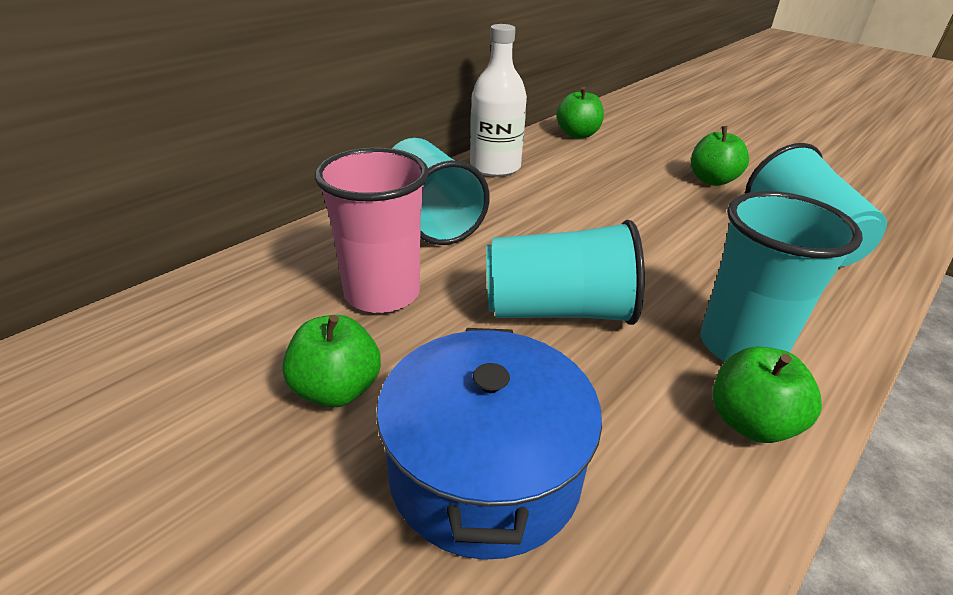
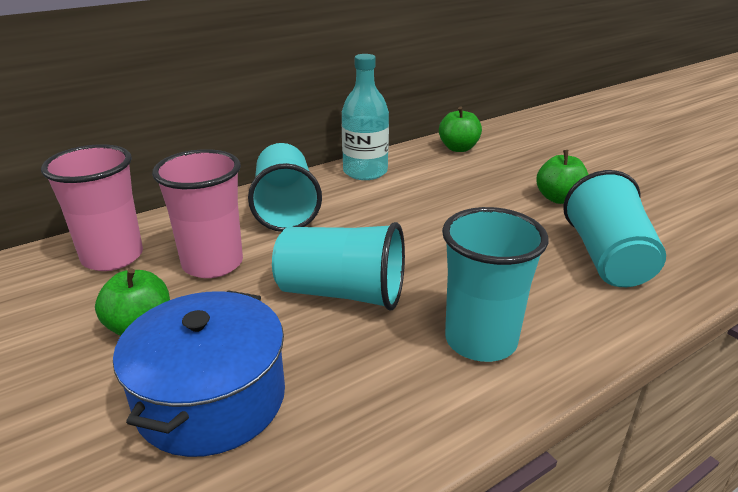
camera: 15 degrees right, 5 degrees down
white bottle [470,24,527,177] -> turquoise bottle [342,54,389,180]
green apple [713,347,822,443] -> none
none -> pink cup [41,144,143,271]

